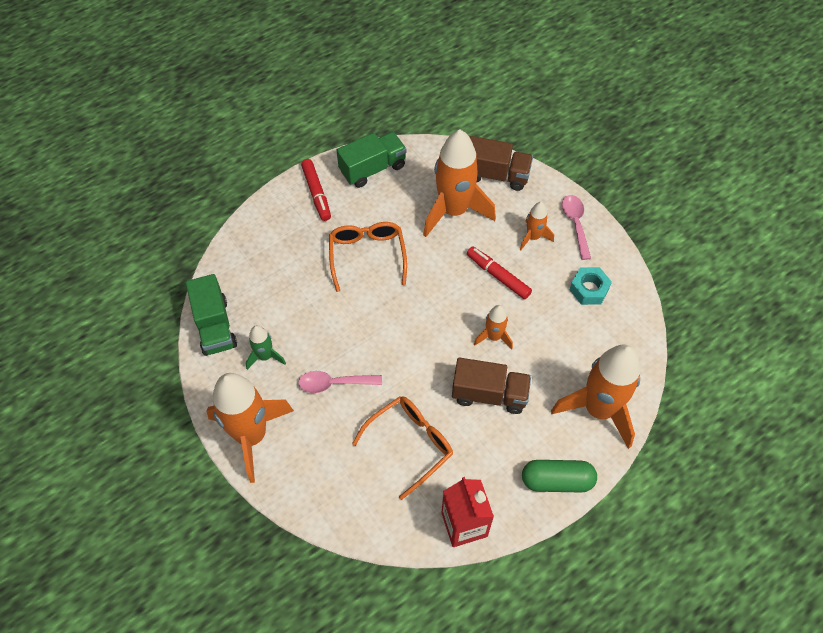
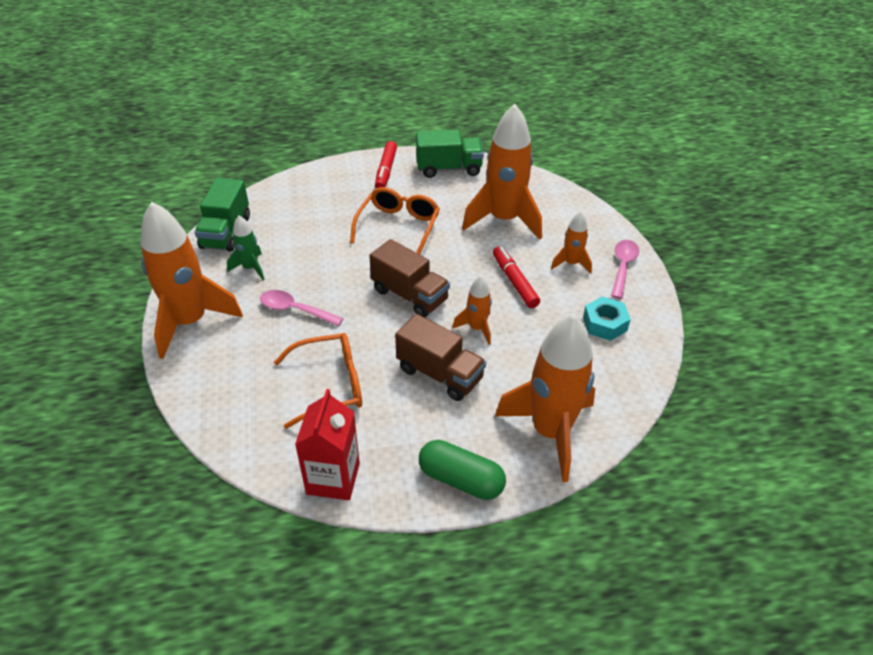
camera: 25 degrees right, 15 degrees down
brown truck [470,136,533,191] -> brown truck moved to [369,239,450,317]

